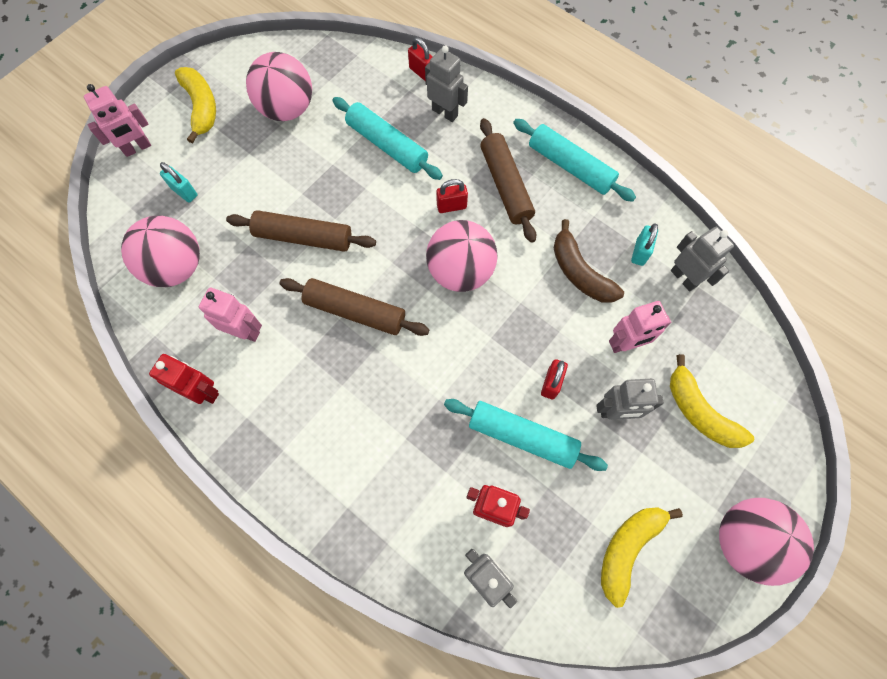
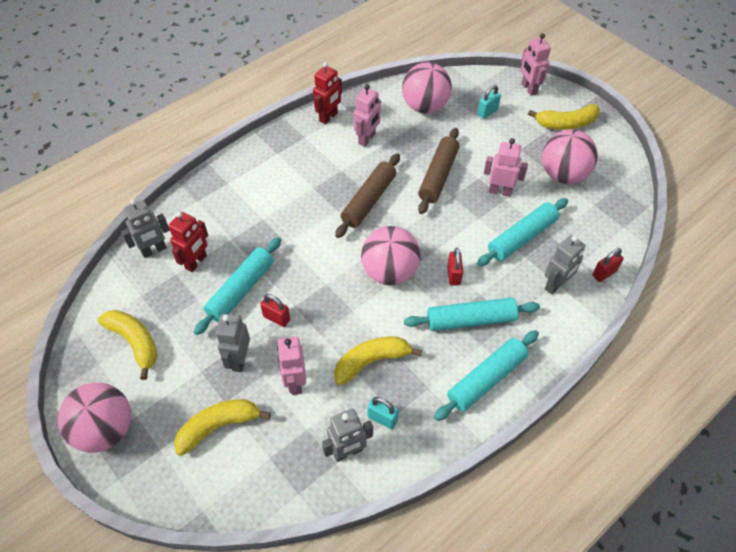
camera: 100 degrees right, 15 degrees down
brown rolling pin [480,118,536,243] -> turquoise rolling pin [404,298,540,331]
brown banana [554,219,624,303] -> yellow banana [334,337,422,385]
none -> pink robot [484,138,528,197]

